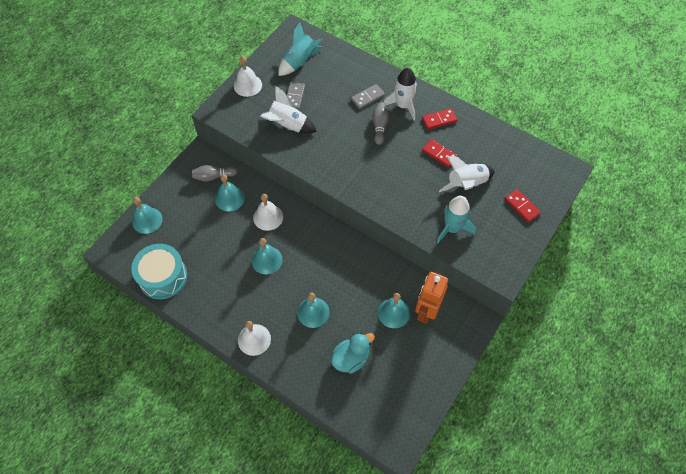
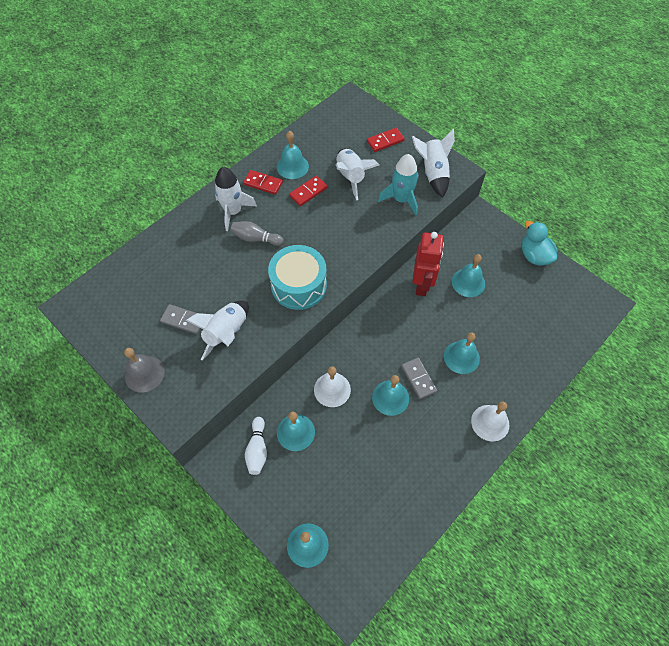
camera: 80 degrees left, 0 degrees up
turquoise drum [131,244,187,299] -> turquoise drum moved to [268,245,327,310]
grey bowling pin [192,165,237,182] -> white bowling pin [245,417,267,475]
white bell [234,56,262,97] -> grey bell [124,348,165,393]
turquoise rocket [278,22,323,76] -> none
turquoise duck [331,333,375,374] -> turquoise duck moved to [522,221,558,266]
grey domino [351,84,385,109] -> grey domino moved to [401,358,437,399]
orange robot [415,272,448,324] -> none
red domino [422,108,457,130] -> red domino turned 60 degrees counterclockwise [243,170,283,195]
none -> turquoise bell [277,131,309,179]
none -> white rocket [412,129,455,198]
none -> red robot [412,232,444,296]

